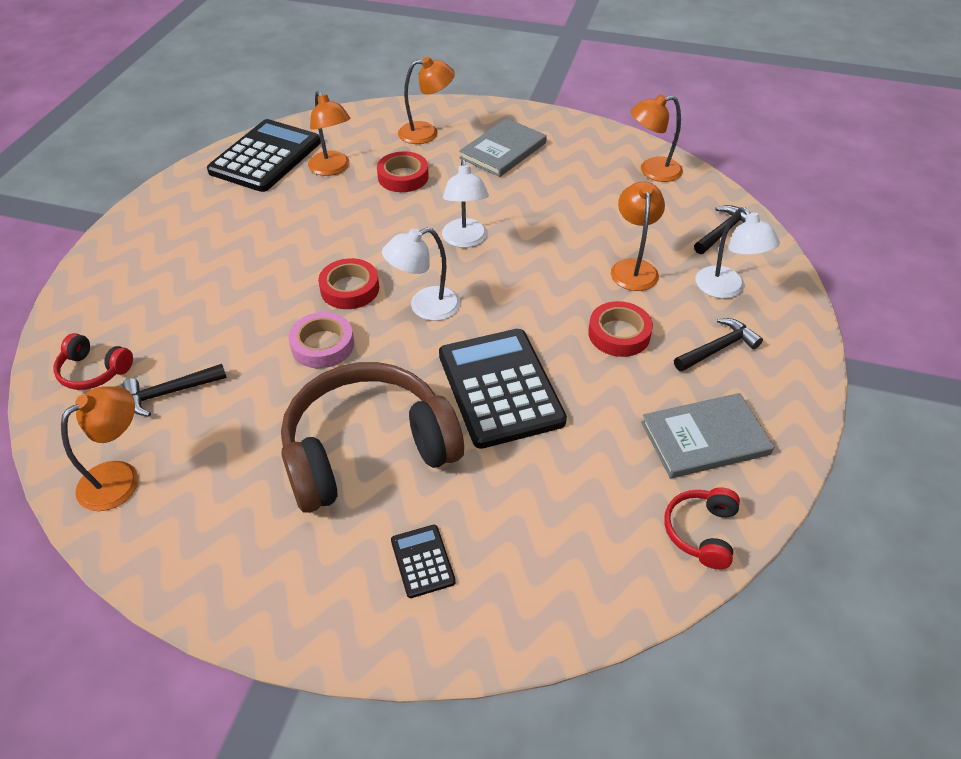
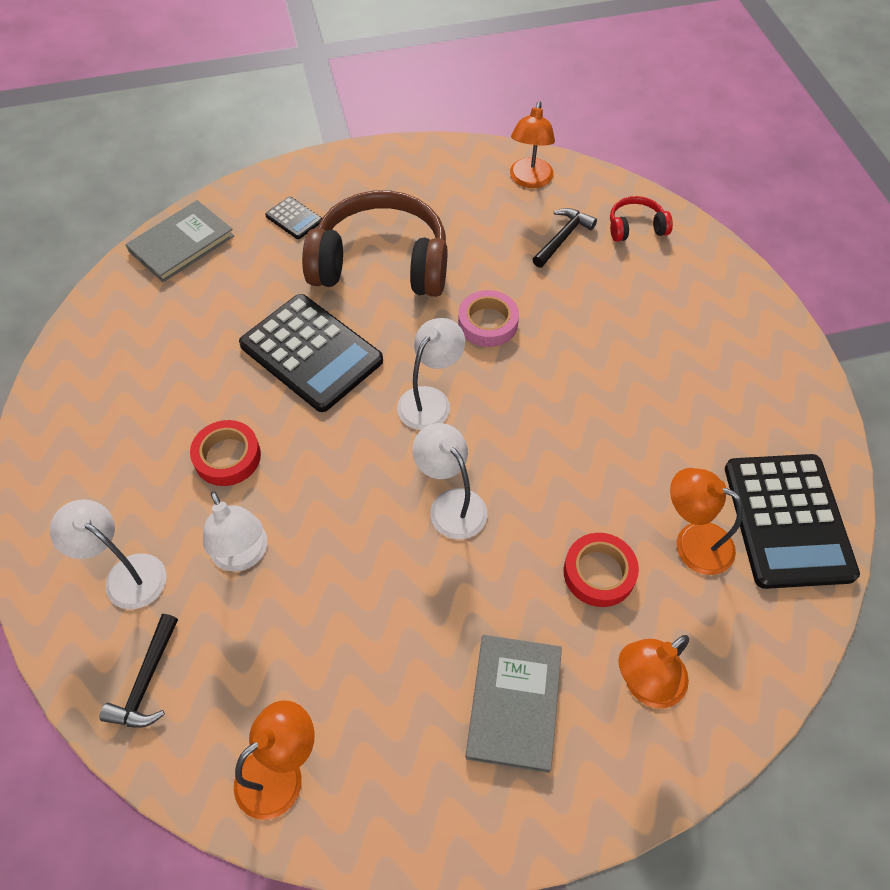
camera: 150 degrees right, 10 degrees up
brown headphones [281,362,464,513] -> brown headphones turned 120 degrees counterclockwise [302,190,447,297]
red tape [318,258,379,309] -> none
orange lamp [611,181,665,291] -> white lamp [203,491,267,572]
grey book [641,393,774,478] -> grey book moved to [125,200,235,282]
red headphones [664,487,740,569] -> none
black hammer [674,318,763,372] -> none

